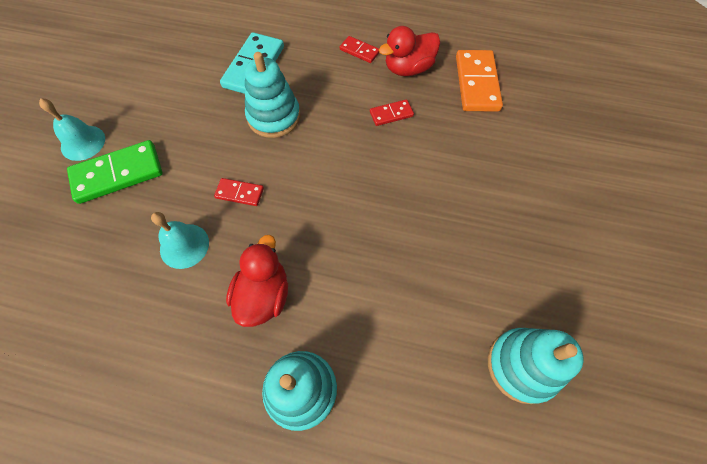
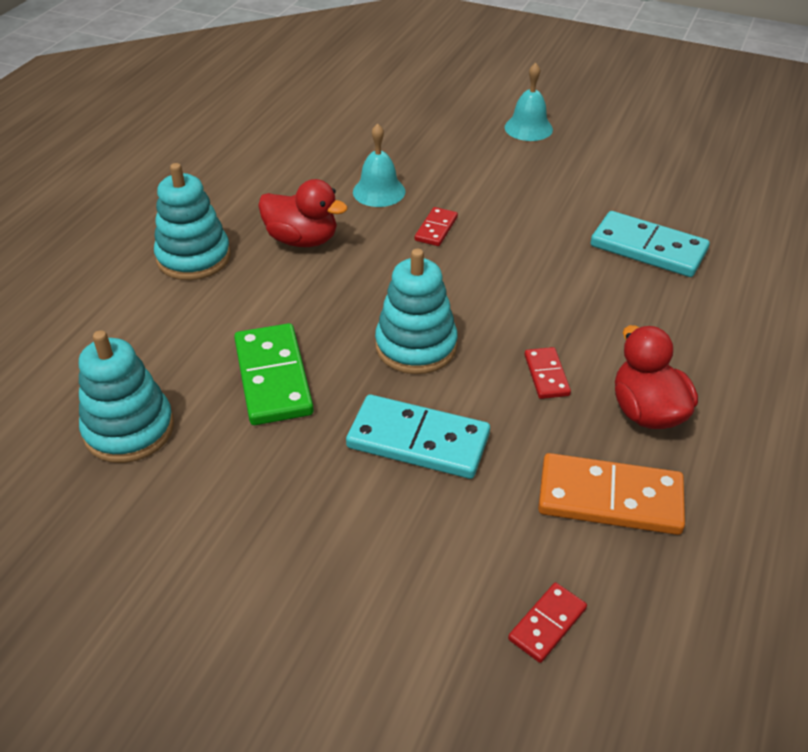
camera: 100 degrees right, 20 degrees down
green domino [67,140,163,204] -> green domino moved to [234,323,314,425]
turquoise stacking toy [245,52,300,138] -> turquoise stacking toy moved to [375,249,458,374]
red domino [340,36,380,63] -> red domino moved to [508,582,587,663]
none -> turquoise domino [346,394,490,479]

